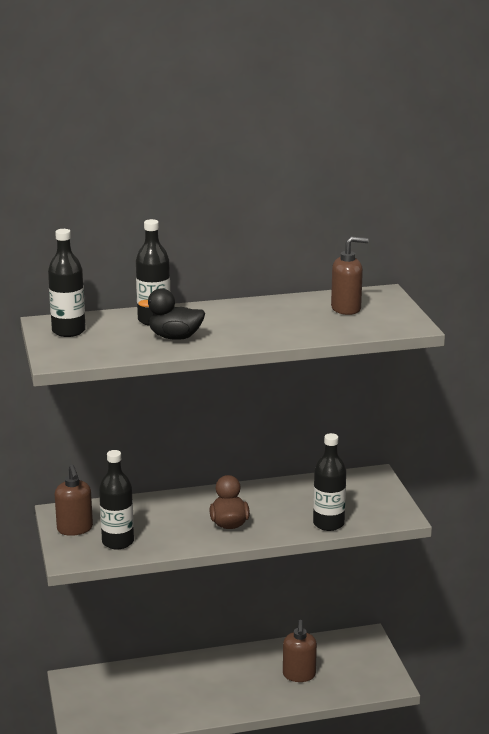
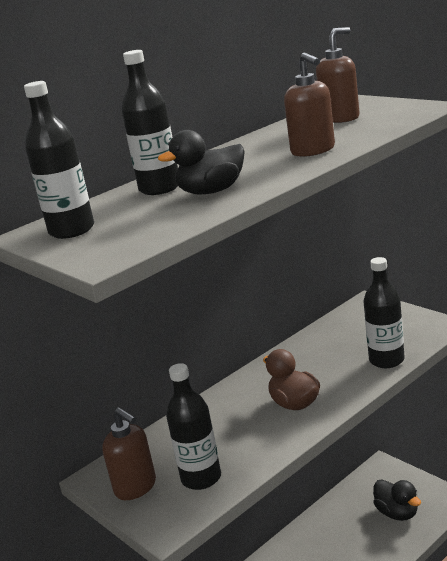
camera: 25 degrees left, 0 degrees up
brown soap dispenser [283,620,317,682] -> brown soap dispenser moved to [284,53,335,157]
none -> black duck [373,480,421,521]

